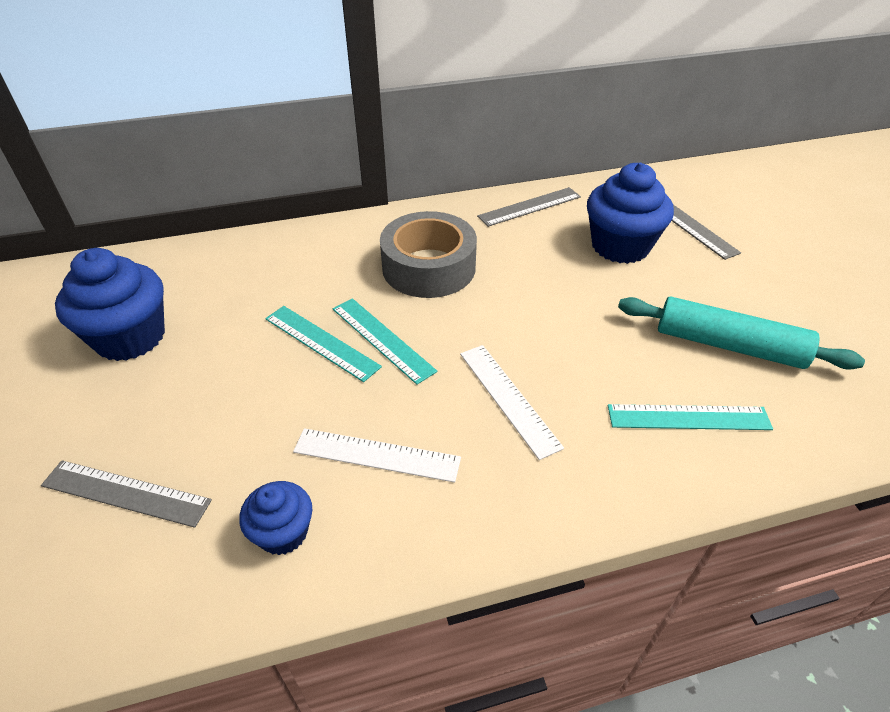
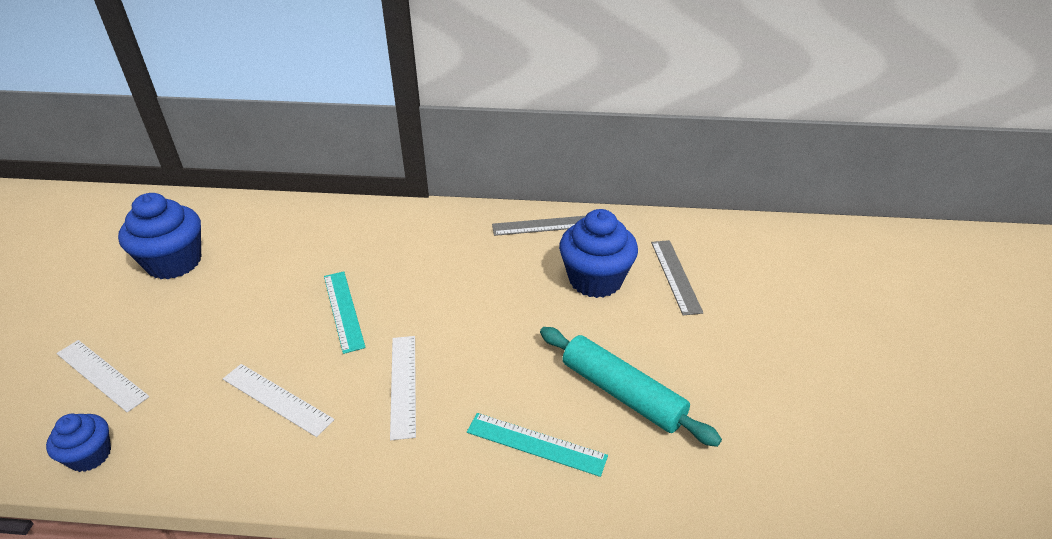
camera: 20 degrees right, 5 degrees down
grey ruler [41,460,212,528] -> white ruler [56,340,150,412]
blue cupcake [239,481,312,555] -> blue cupcake moved to [46,414,111,472]
turquoise ruler [265,306,382,382] -> none
grey tape [380,211,477,298] -> none

